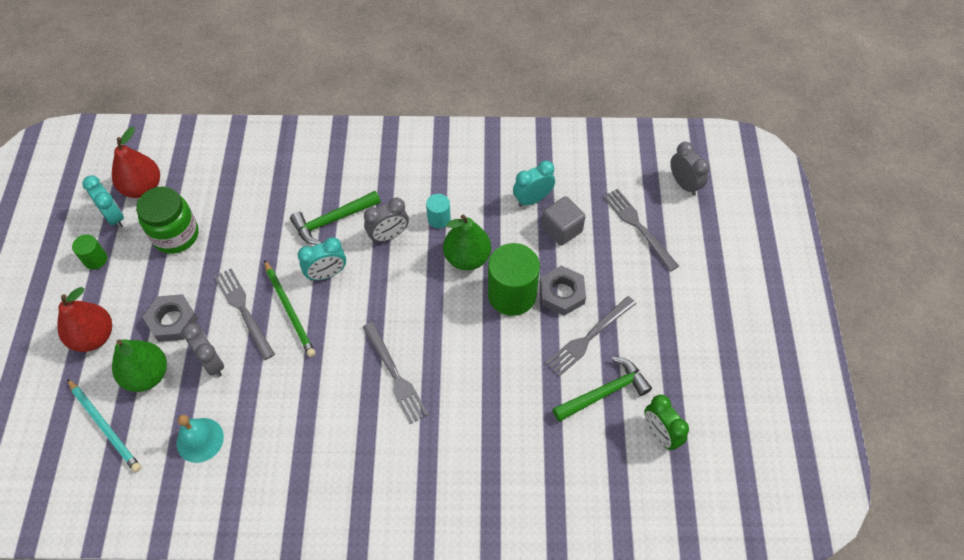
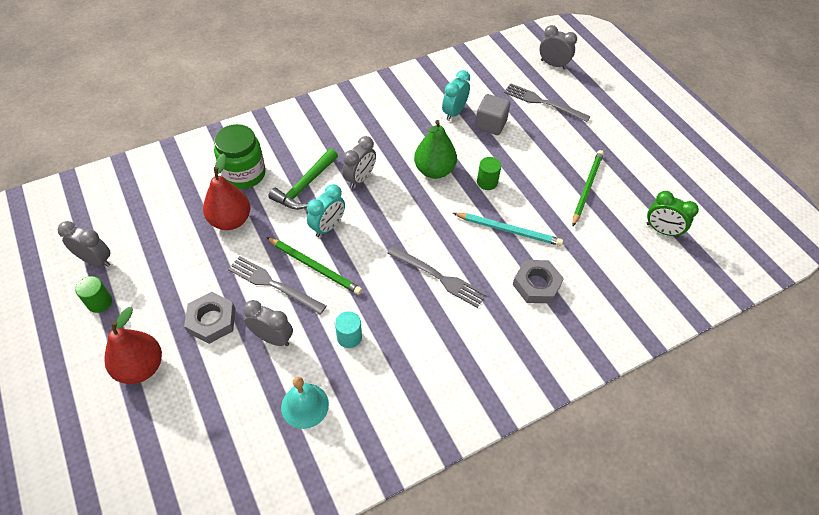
camera: 30 degrees left, 5 degrees down
turquoise pencil [67,379,141,472] -> turquoise pencil moved to [453,213,563,246]
turquoise clock [83,176,124,228] -> grey clock [58,221,111,267]
red pear [112,127,160,198] -> red pear moved to [203,153,250,230]
green pear [112,339,167,392] -> none
green jar [136,186,199,254] -> green jar moved to [214,124,266,189]
turquoise cylinder [426,194,451,228] -> turquoise cylinder moved to [335,311,362,348]
green cylinder [488,243,540,316] -> green cylinder [477,157,501,190], size x0.50
grey nut [540,265,586,316] -> grey nut moved to [513,260,564,303]
grey fork [545,296,636,377] -> none
green hammer [553,357,652,422] -> none
none -> green pencil [572,150,604,226]

